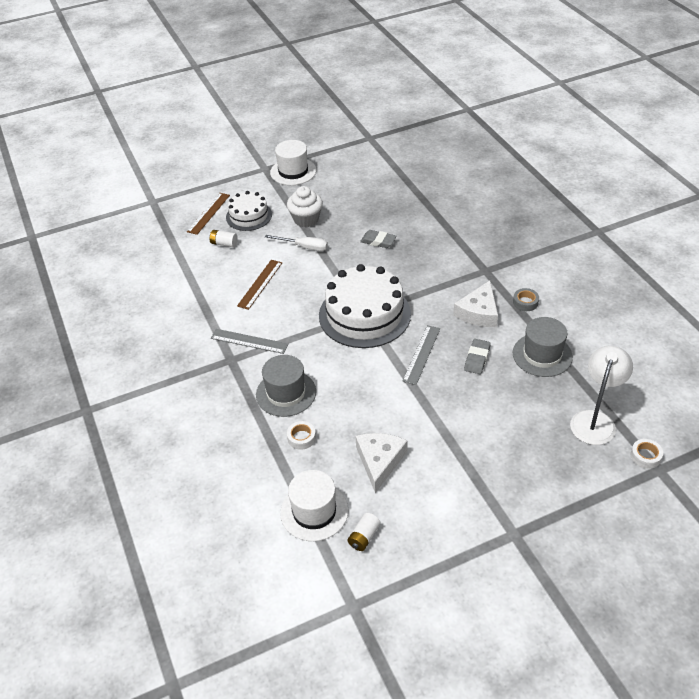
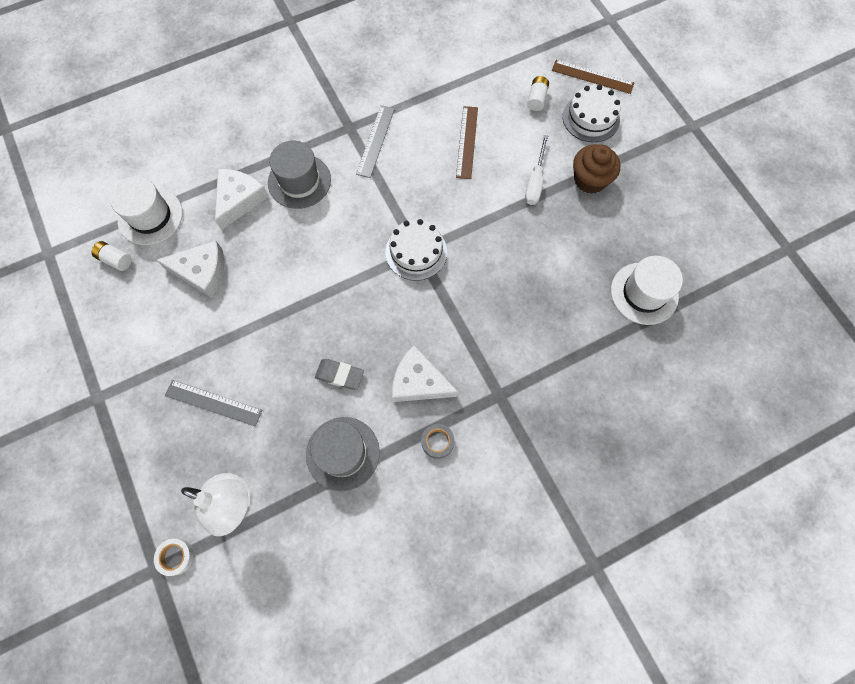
camera: 85 degrees right, 25 degrees up
brown ruler [237,260,282,310] -> brown ruler turned 75 degrees clockwise [456,106,478,179]
white hat [270,140,316,185] -> white hat moved to [611,256,683,325]
white cupcake [287,186,323,227] -> brown cupcake [573,144,621,194]
white tape [287,421,316,450] -> white cheese [215,169,269,230]
white cake [319,264,411,348] -> white cake [385,219,447,281], size x0.57
grey eraser [360,230,396,248] -> none
grey ruler [402,325,440,385] -> grey ruler moved to [165,380,262,427]

